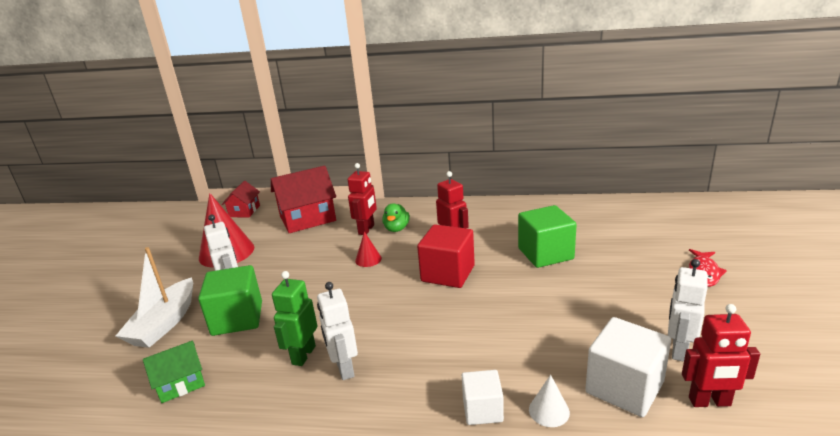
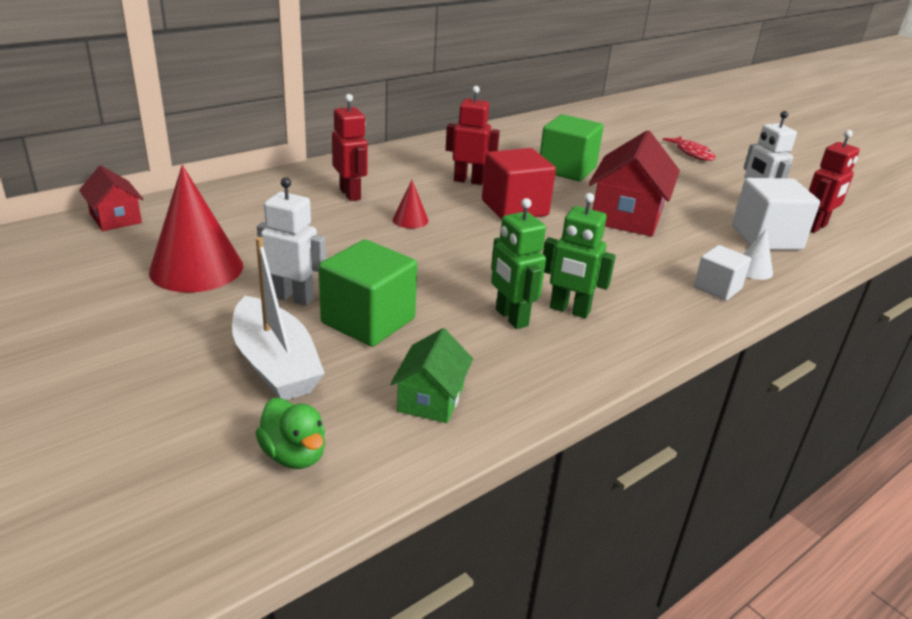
camera: 50 degrees left, 5 degrees up
red house [271,166,336,233] -> red house moved to [588,130,680,237]
white robot [317,282,358,380] -> green robot [543,193,616,318]
green duck [382,203,410,232] -> green duck moved to [255,398,325,469]

